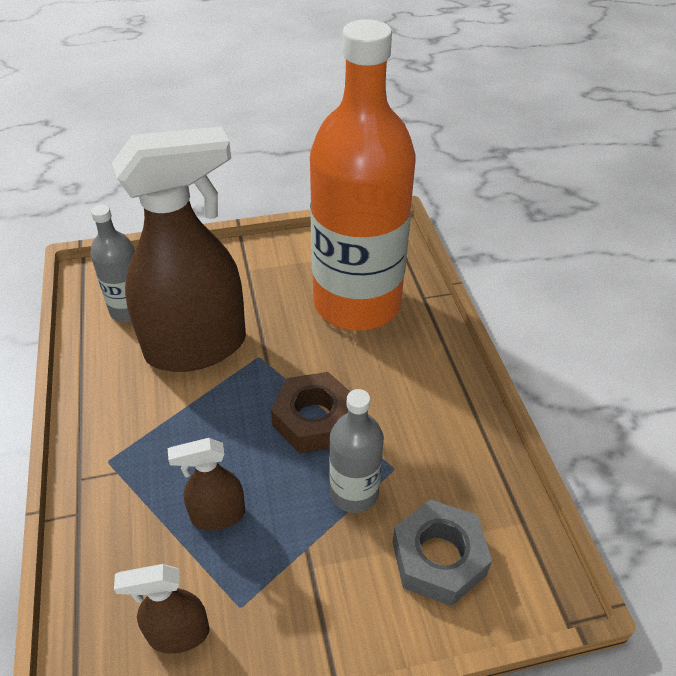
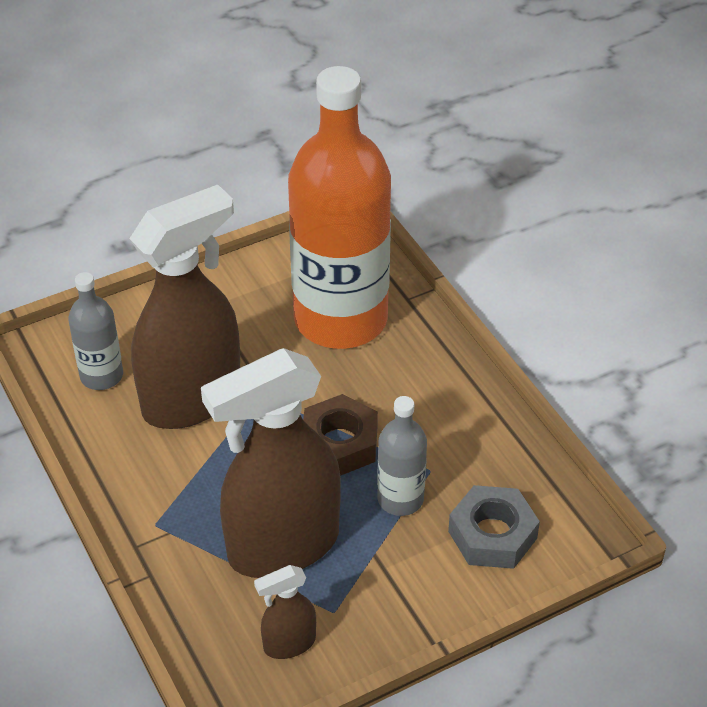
camera: 15 degrees left, 0 degrees up
brown spray bottle [168,438,245,530] -> brown spray bottle [201,348,341,578], size x2.28

